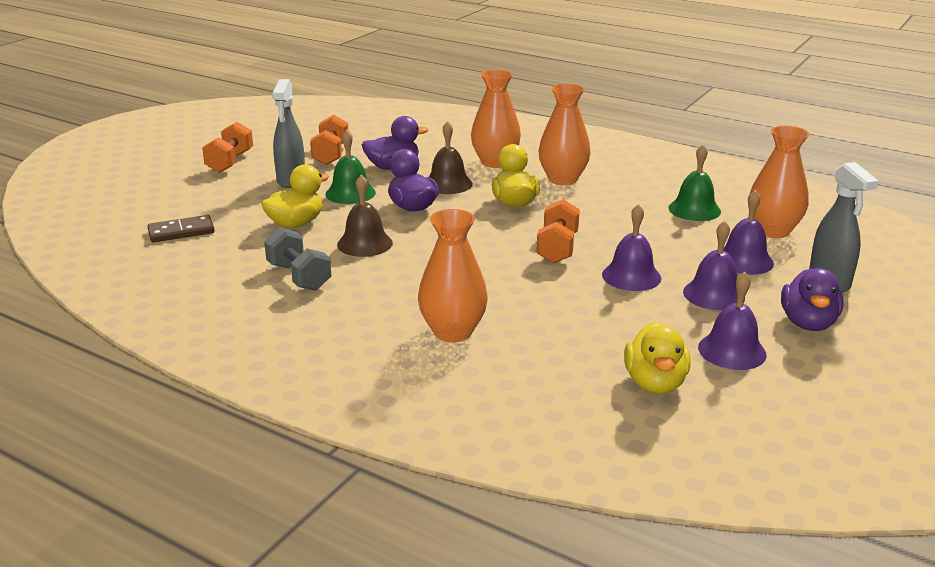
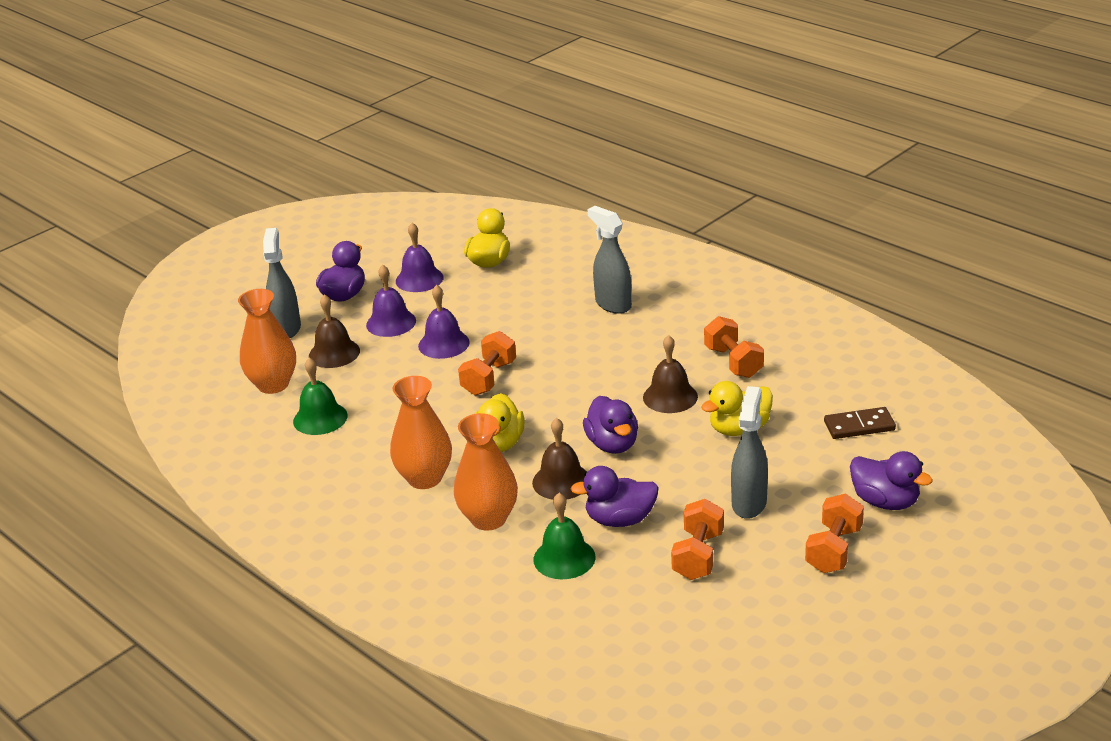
camera: 165 degrees left, 5 degrees up
grey dumbbell [264,228,331,291] -> orange dumbbell [704,316,764,378]
green bell [326,130,376,204] -> green bell moved to [534,493,596,579]
orange vase [418,209,488,343] -> grey spray bottle [587,206,632,314]
purple bell [724,190,774,275] -> brown bell [309,294,360,368]
none -> purple duck [850,451,933,510]

